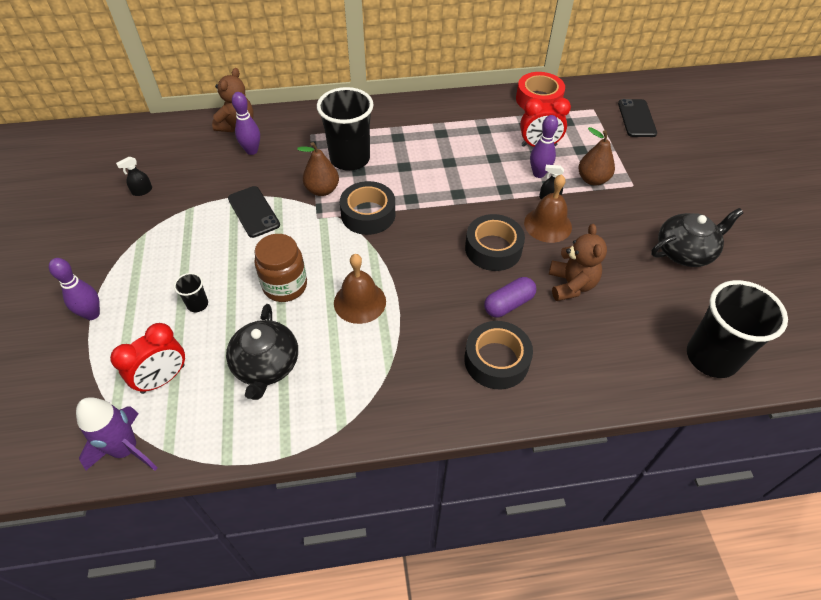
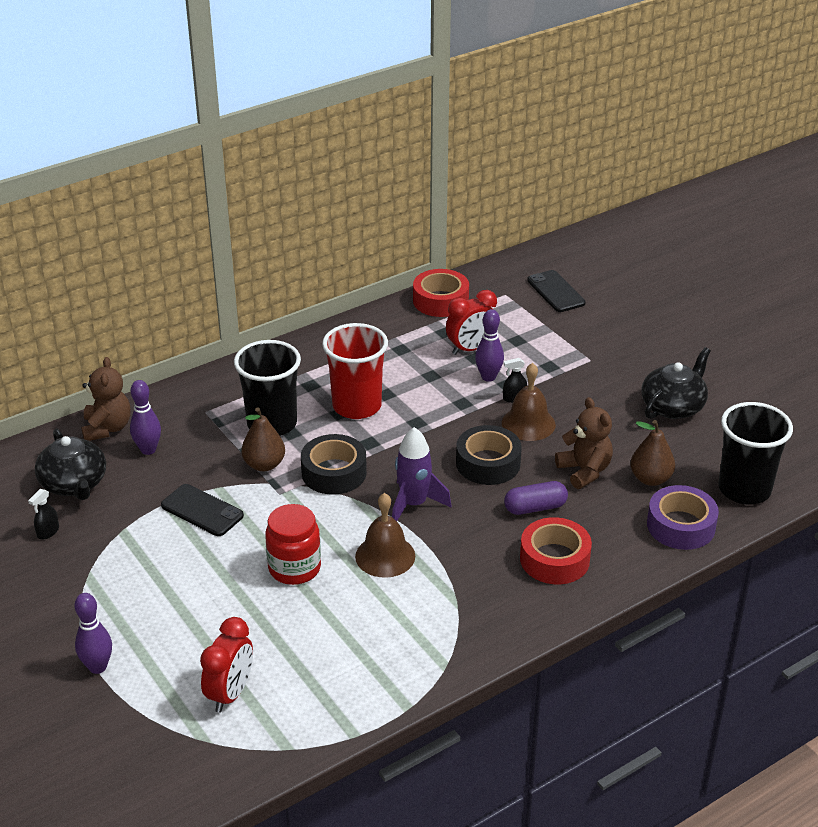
camera: 25 degrees left, 15 degrees down
purple rocket [76,397,157,471] -> purple rocket moved to [392,427,451,521]
black cup [174,273,208,312] -> none
black teapot [226,304,298,400] -> black teapot moved to [35,428,106,500]
brown jar [254,234,307,302] -> red jar [265,504,321,585]
black tape [464,321,533,389] -> red tape [520,517,592,584]
purple capsule [484,277,536,317] -> purple capsule turned 45 degrees clockwise [504,481,568,515]
brown pear [578,127,615,186] -> brown pear moved to [630,420,675,486]
none -> red cup [322,323,388,419]
none -> purple tape [647,485,719,550]

